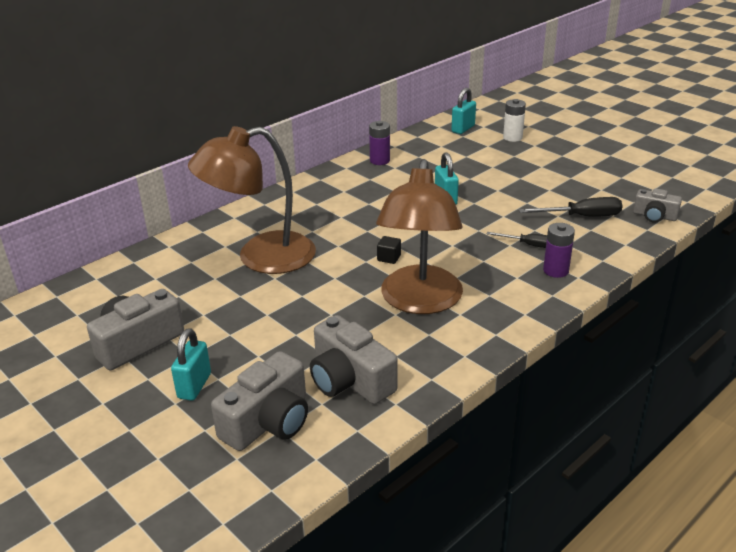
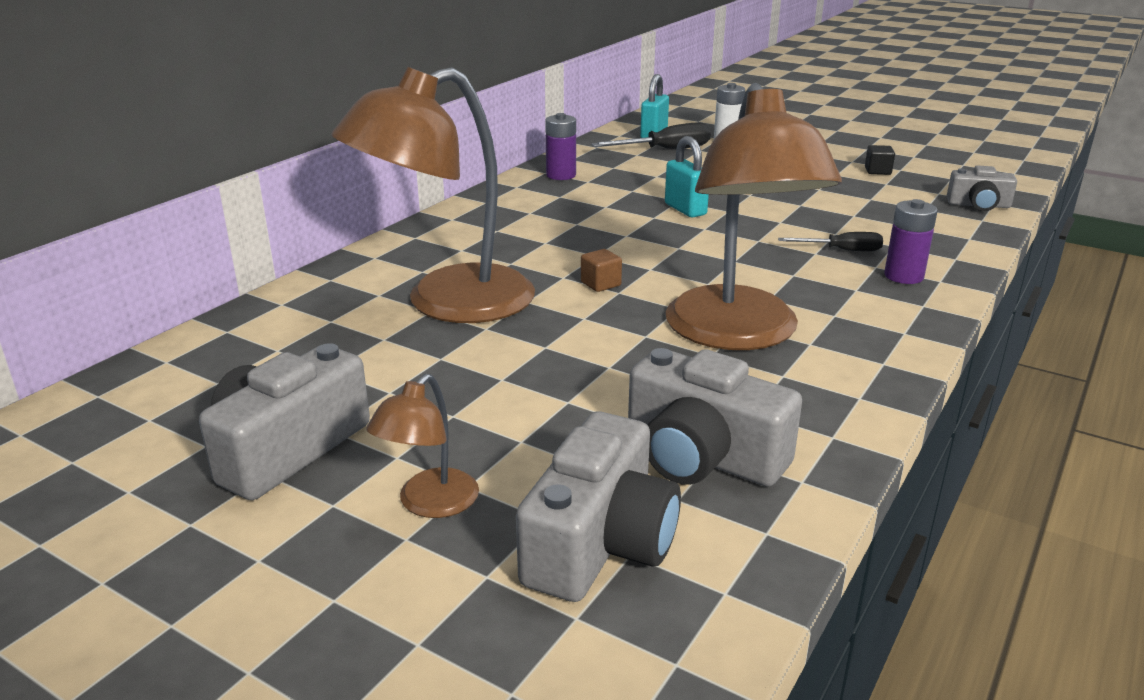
camera: 15 degrees left, 5 degrees down
turquoise padlock [171,328,211,401] -> brown lamp [366,374,479,518]
black cube [377,236,401,264] -> black cube moved to [865,145,895,175]
black screwdriver [519,197,623,216] -> black screwdriver moved to [591,122,711,149]
none -> brown cube [581,249,622,292]

